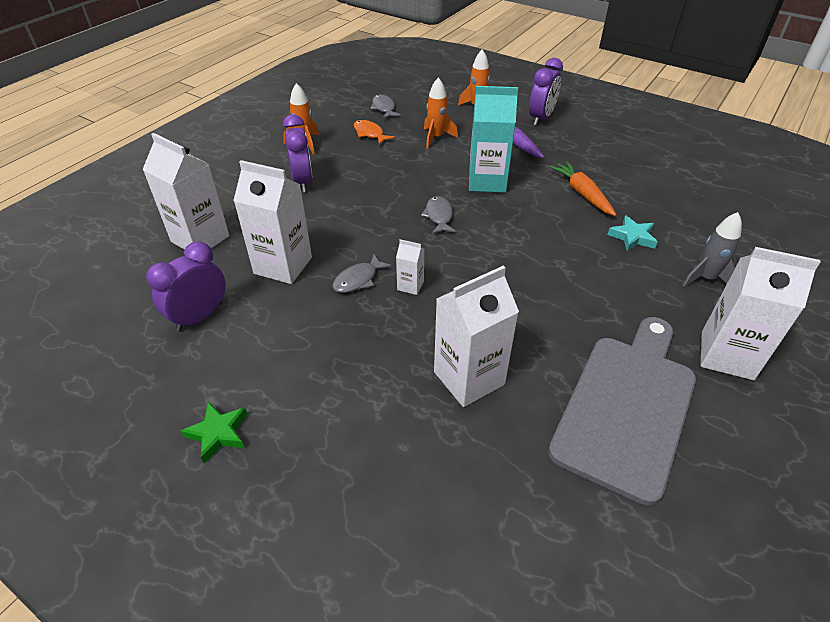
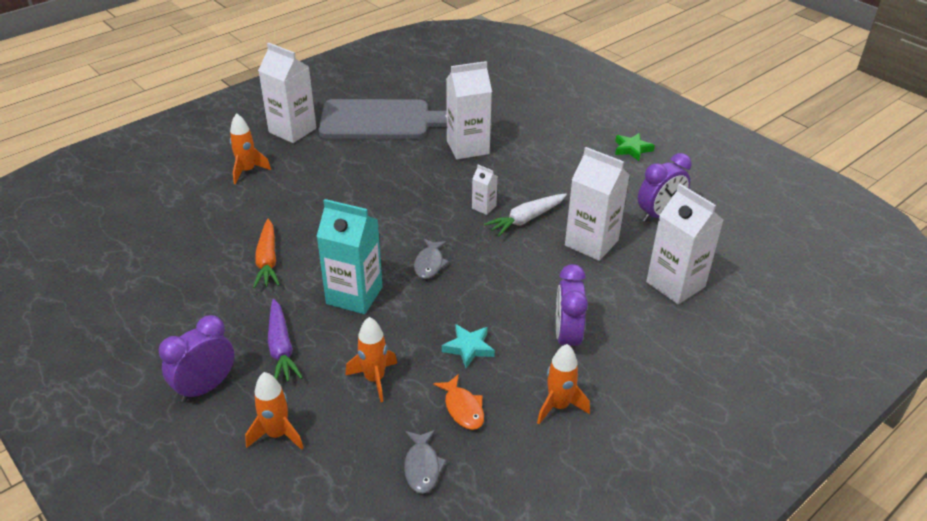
camera: 165 degrees left, 5 degrees down
grey fish [333,254,392,293] -> white carrot [484,193,567,237]
grey cutting board [548,317,696,505] -> grey cutting board turned 135 degrees counterclockwise [318,99,447,139]
turquoise star [607,215,658,251] -> turquoise star moved to [442,324,495,368]
grey rocket [682,212,742,287] -> orange rocket [230,113,271,184]

